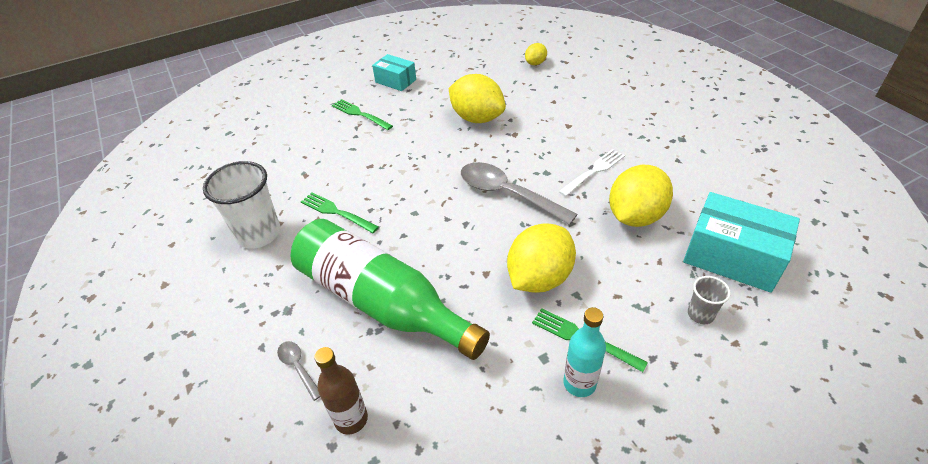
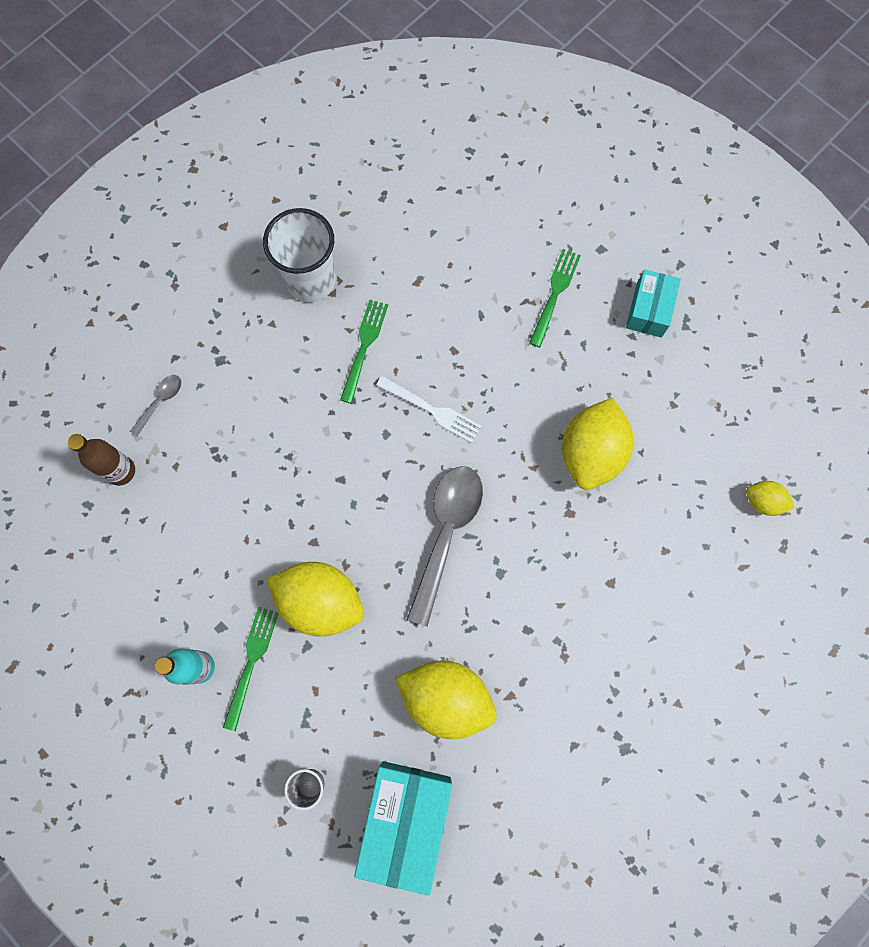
camera: 70 degrees right, 30 degrees up
green bottle [290,219,490,360] -> none
white fork [559,149,625,197] -> white fork moved to [376,376,482,443]

